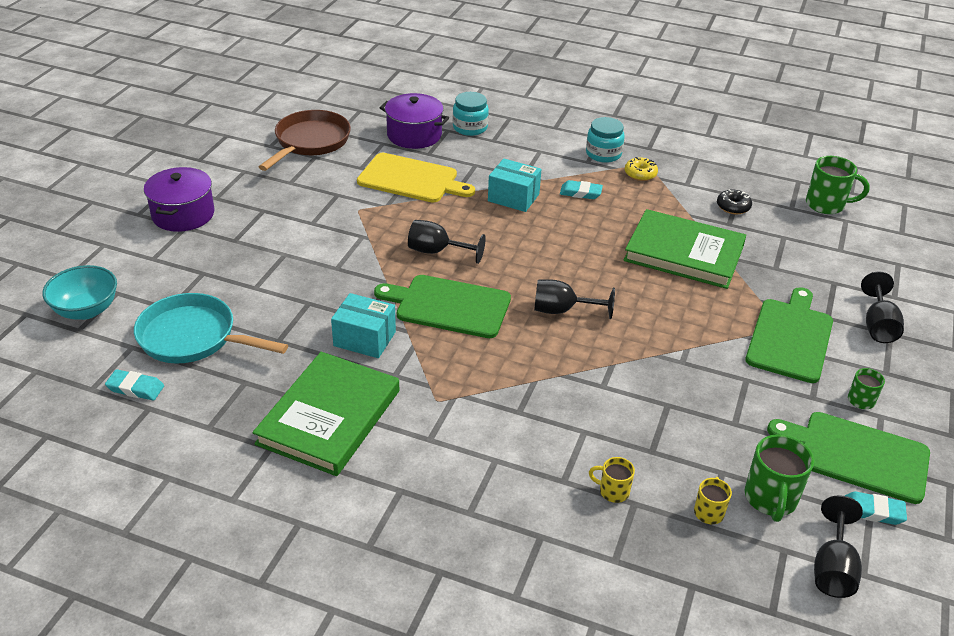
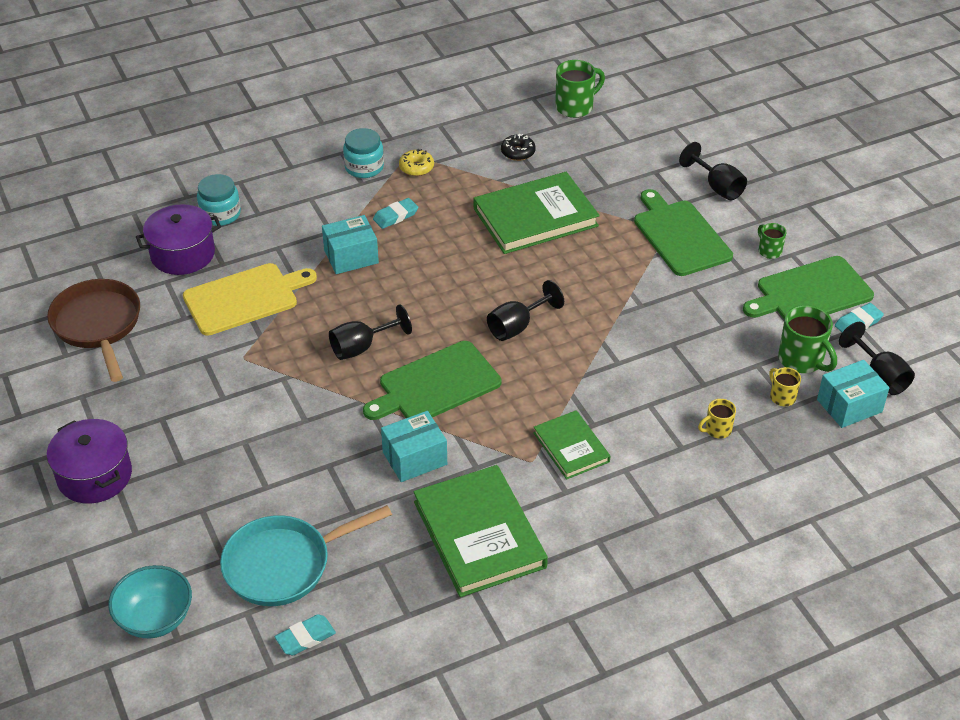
camera: 45 degrees left, 5 degrees up
none -> green book [533,410,611,480]
none -> turquoise box [817,360,890,428]

